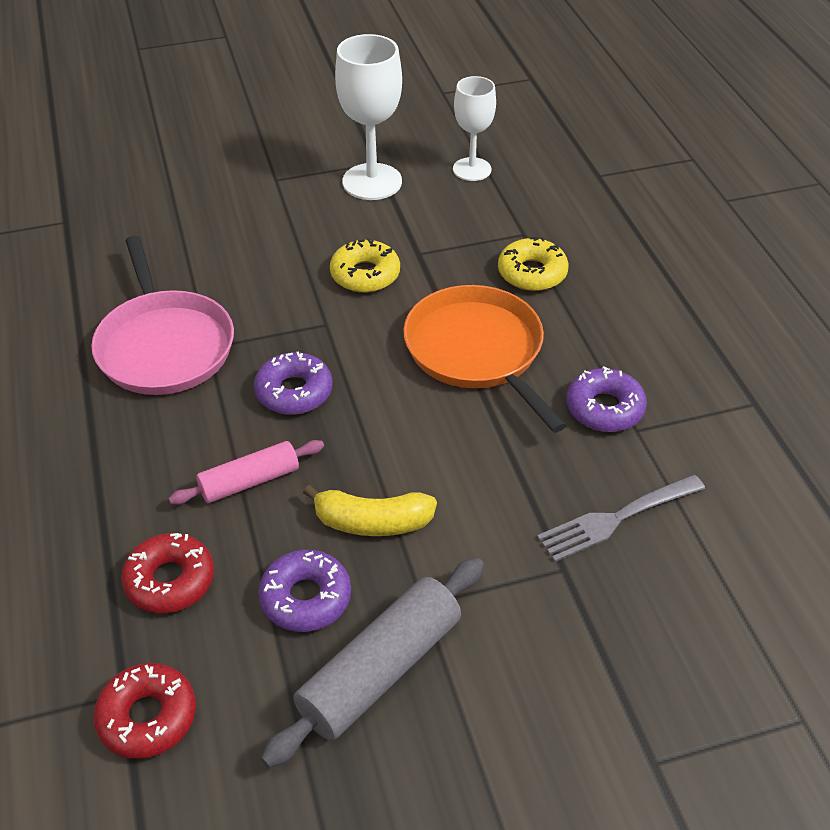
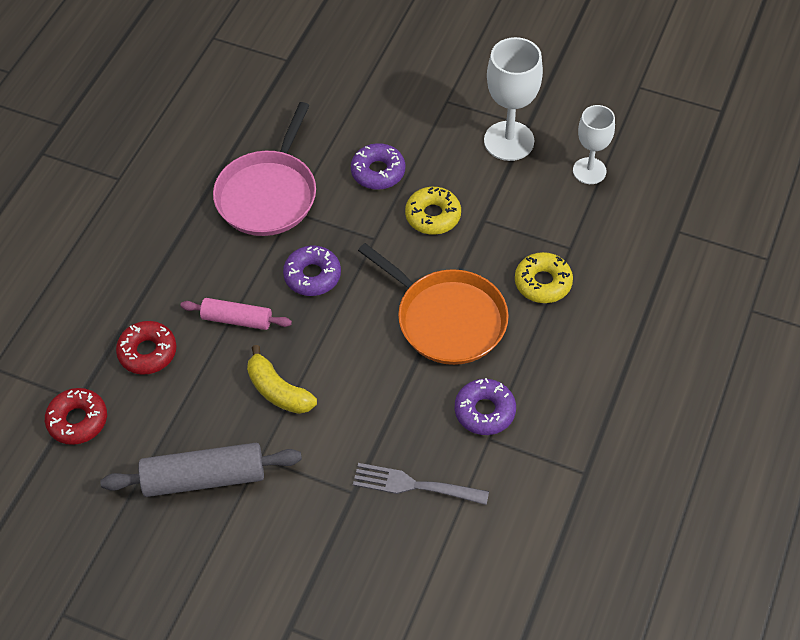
camera: 40 degrees right, 10 degrees up
purple donut [258,550,351,632] -> purple donut moved to [351,143,405,190]
orange pan [403,285,566,433] -> orange pan turned 120 degrees clockwise [358,243,509,365]

